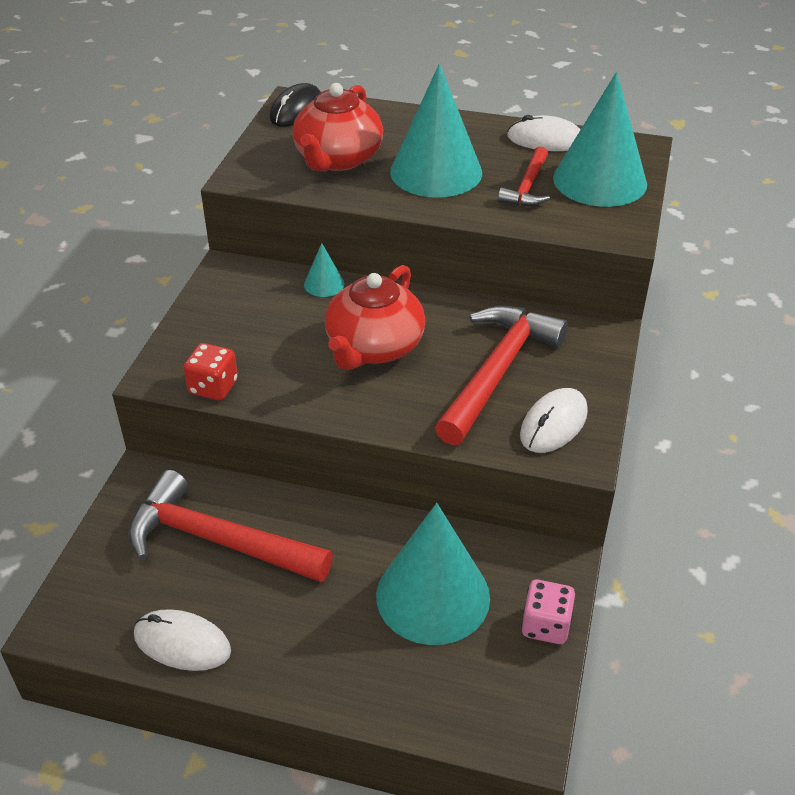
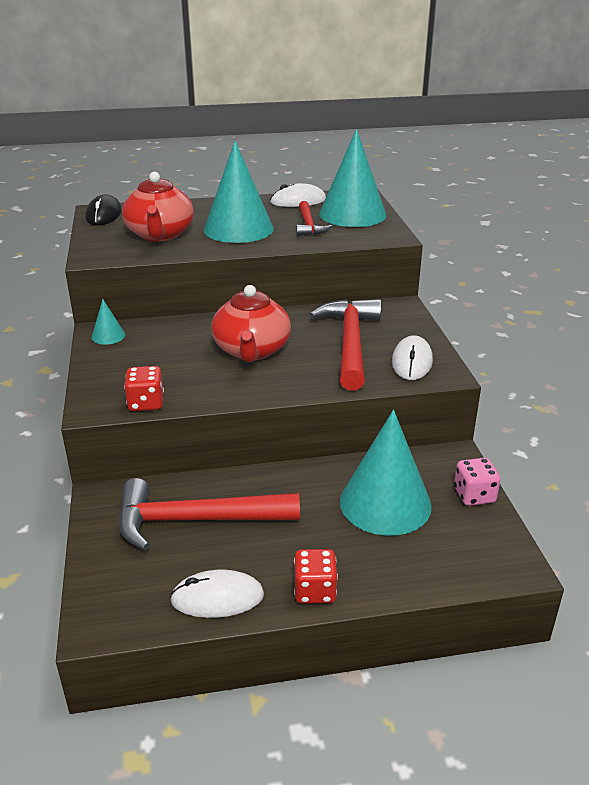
camera: 25 degrees left, 10 degrees down
turquoise cone [304,243,345,297] -> turquoise cone moved to [91,299,125,345]
none -> red dice [294,549,338,604]

